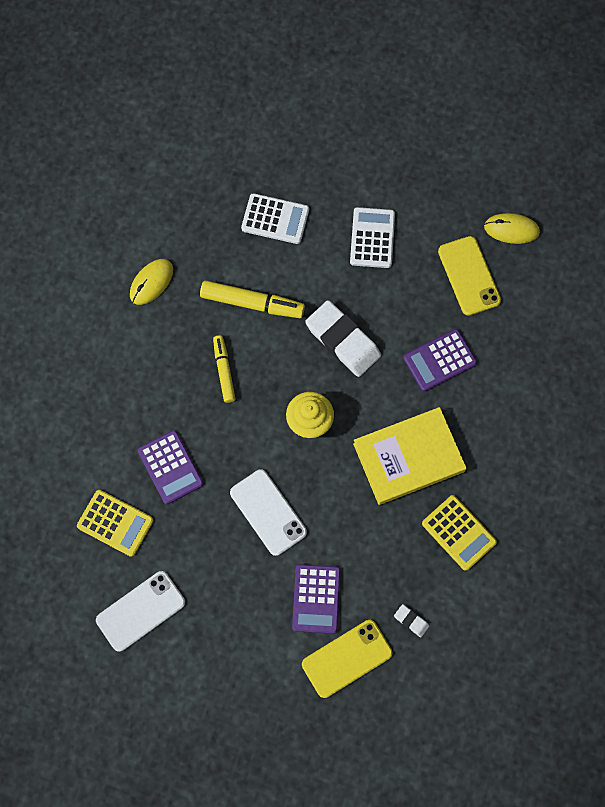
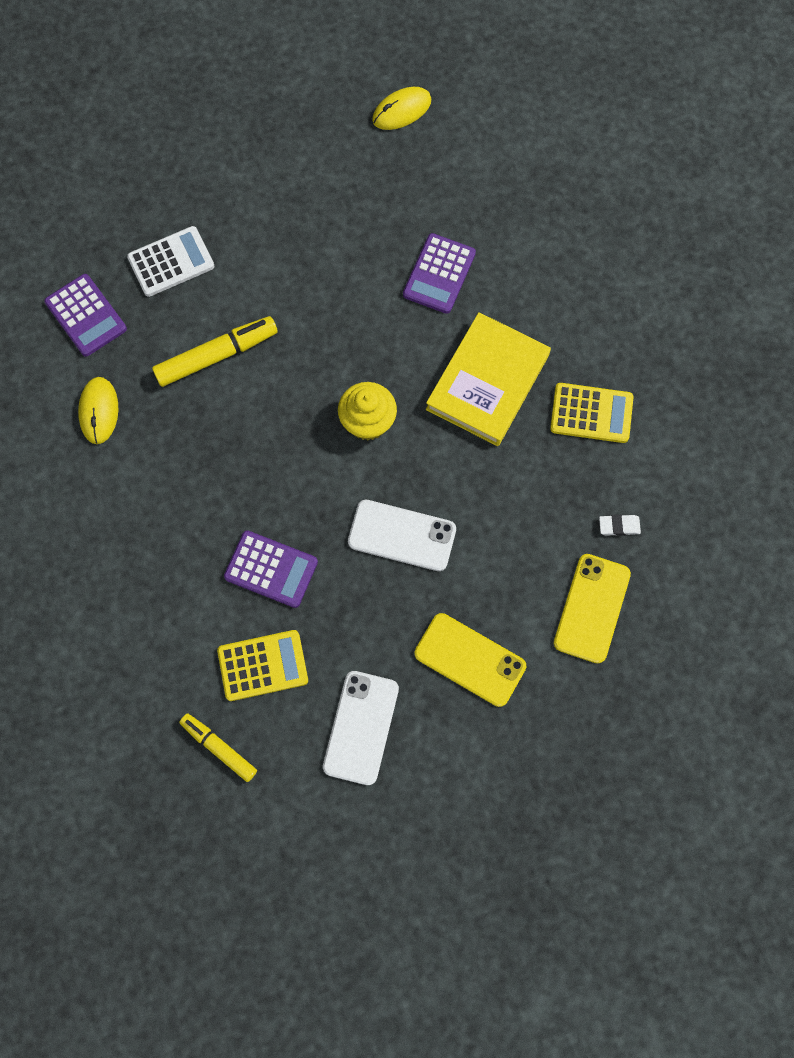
camera: 40 degrees left, 0 degrees up
yellow marker [213,335,235,403] -> yellow marker moved to [179,713,257,782]
purple calculator [292,564,341,634] -> purple calculator moved to [44,274,127,357]
white eraser [305,300,381,377] -> none
white calculator [350,207,395,268] -> none
yellow phone [438,236,501,316] -> yellow phone moved to [414,613,526,707]

